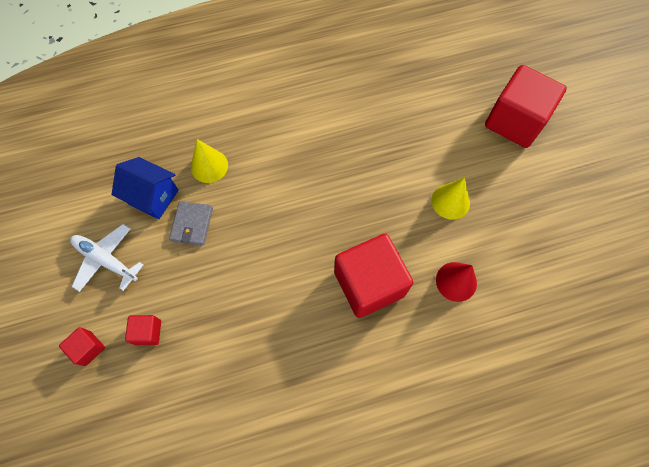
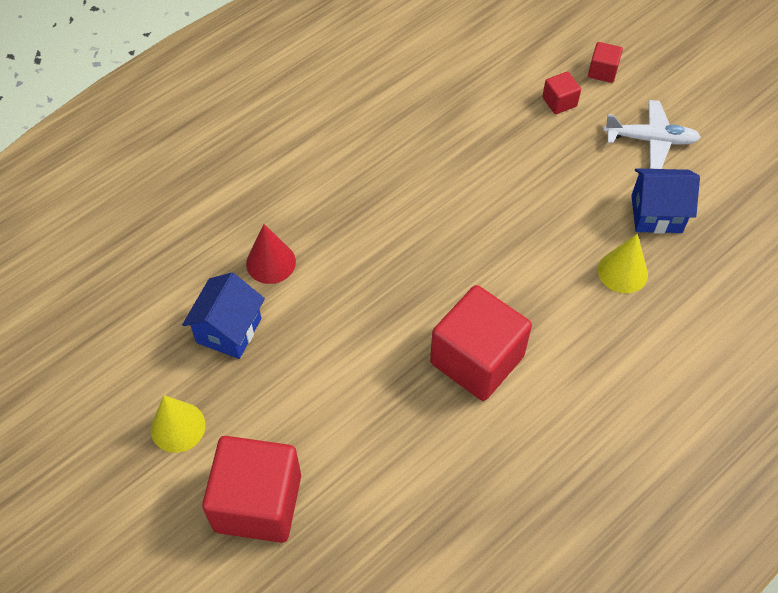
camera: 155 degrees right, 10 degrees down
grey wallet [169,201,213,246] -> none
red cube [334,233,413,318] -> red cube moved to [430,285,532,401]
yellow cone [431,178,470,220] -> yellow cone moved to [151,395,206,453]
none -> blue house [182,273,265,359]

